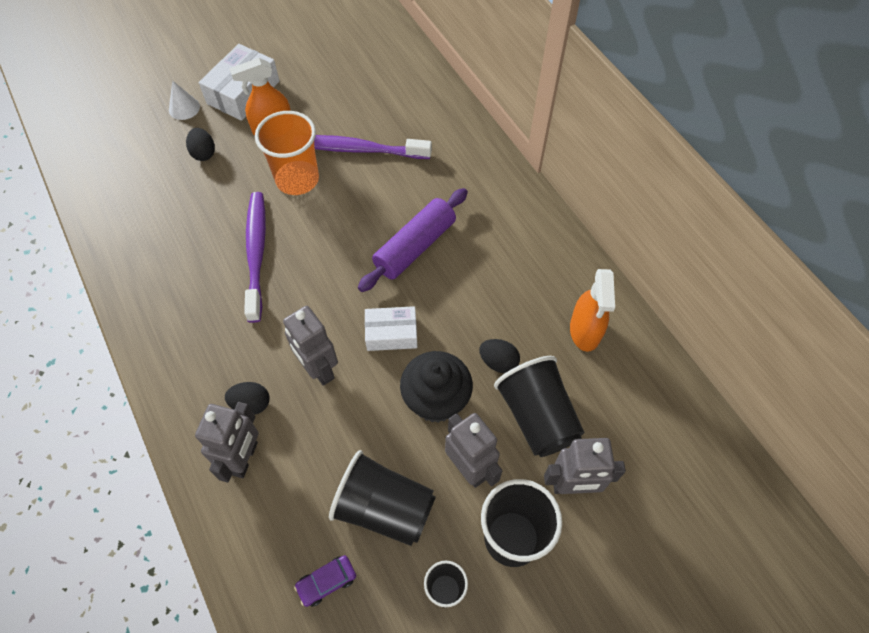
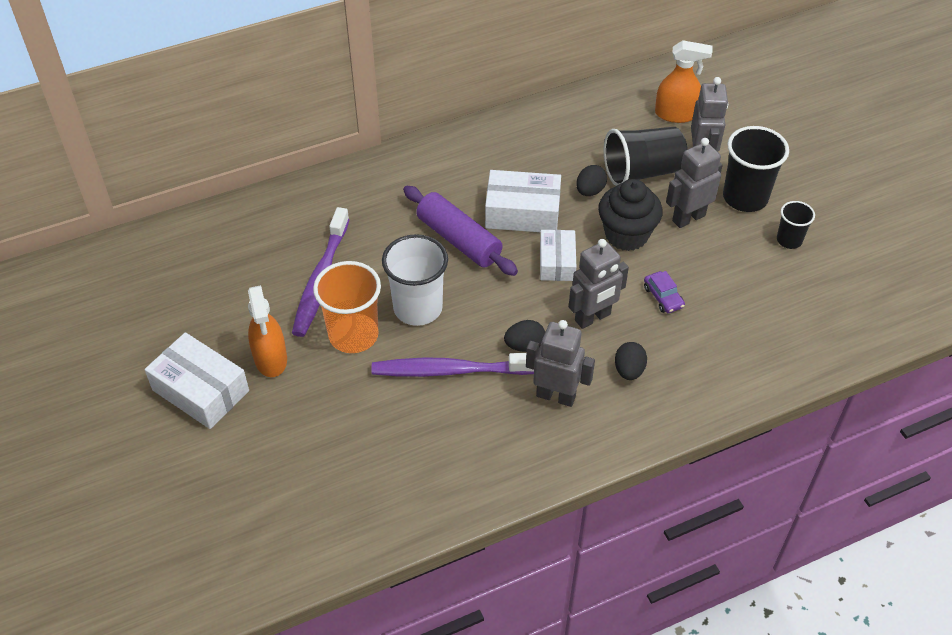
camera: 85 degrees left, 10 degrees down
white cone [169,81,200,120] -> none
black egg [186,128,215,161] -> black egg moved to [504,320,545,352]
grey robot [195,402,259,482] -> grey robot moved to [526,320,595,407]
purple car [294,555,356,607] -> purple car moved to [644,271,685,313]
black cup [329,450,436,546] -> none
orange spray bottle [570,269,615,352] -> orange spray bottle moved to [655,40,712,123]
none -> white cup [382,234,448,326]
none -> white box [485,170,561,232]

